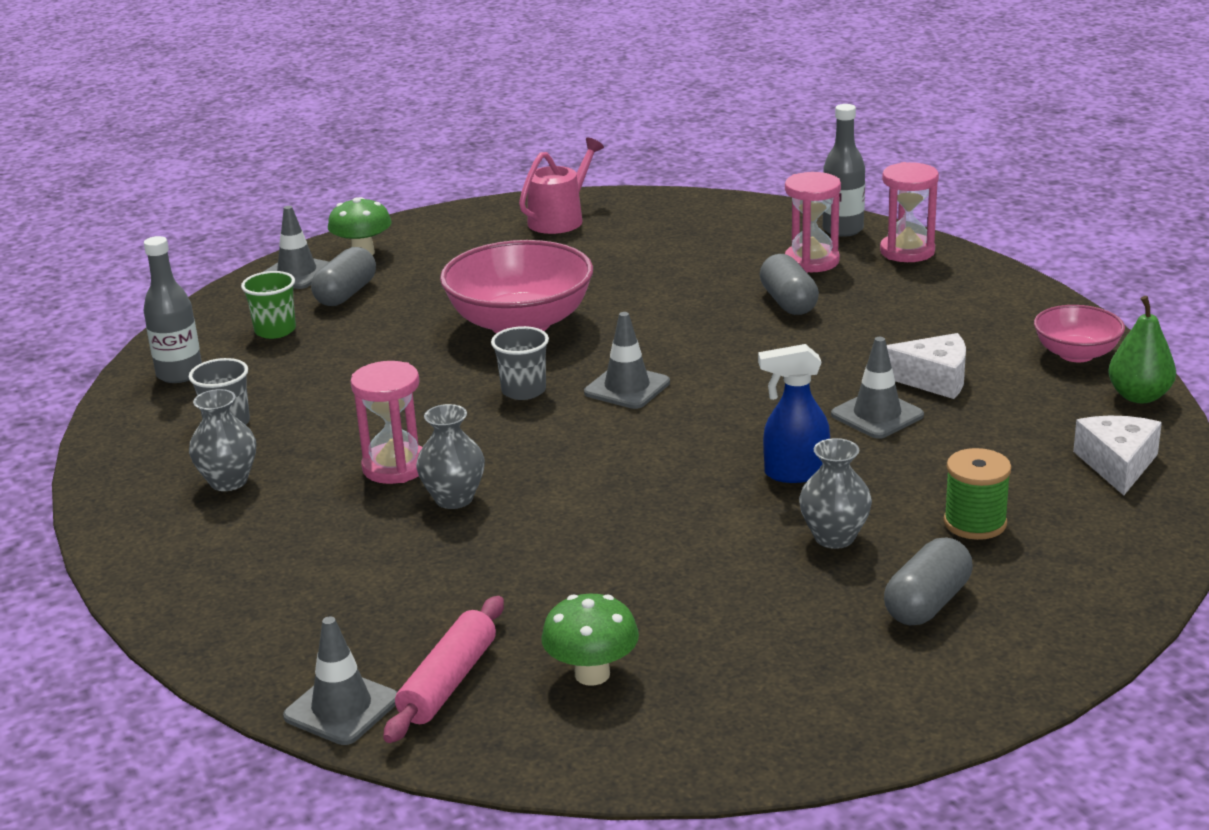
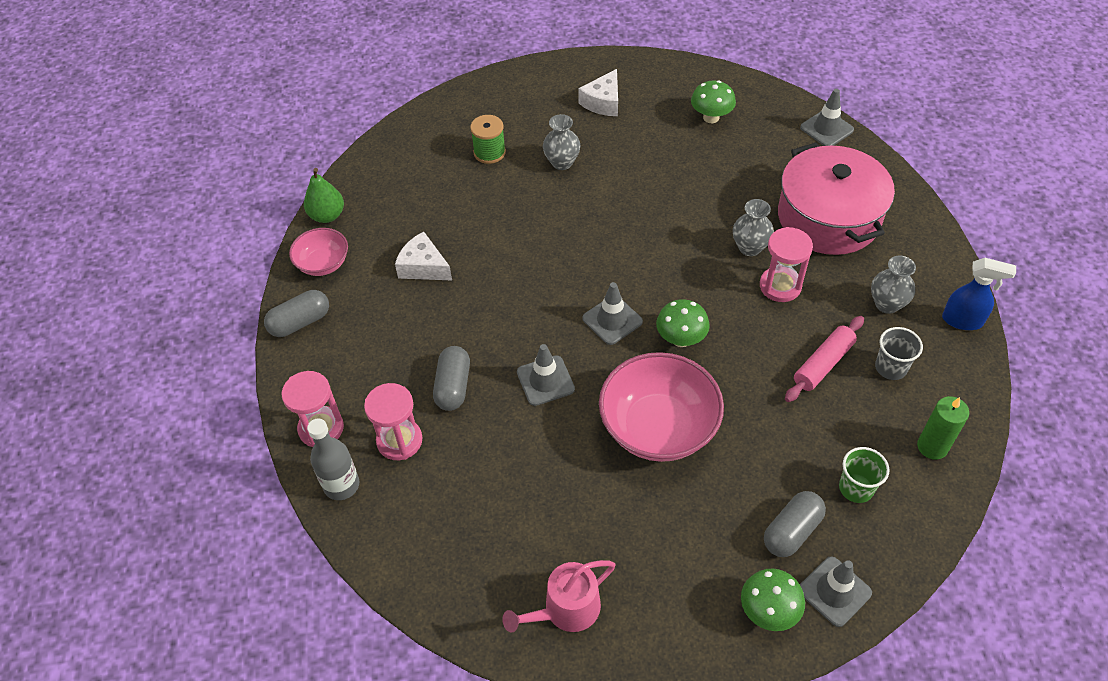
camera: 160 degrees left, 25 degrees up
grey bottle [143,236,202,383] -> green candle [917,396,969,460]
pink rolling pin [383,596,504,743] -> pink rolling pin moved to [785,316,864,402]
grey cup [491,326,549,400] -> green mushroom [656,299,710,347]
blue spray bottle [758,344,830,483] -> blue spray bottle moved to [942,258,1016,330]
grey traffic cone [831,337,924,439] -> grey traffic cone moved to [517,344,575,406]
grey capsule [884,538,972,625] -> grey capsule moved to [264,290,329,337]
white cheese [1073,416,1162,496] -> white cheese moved to [578,69,618,116]
none -> pink pot [778,143,895,255]

